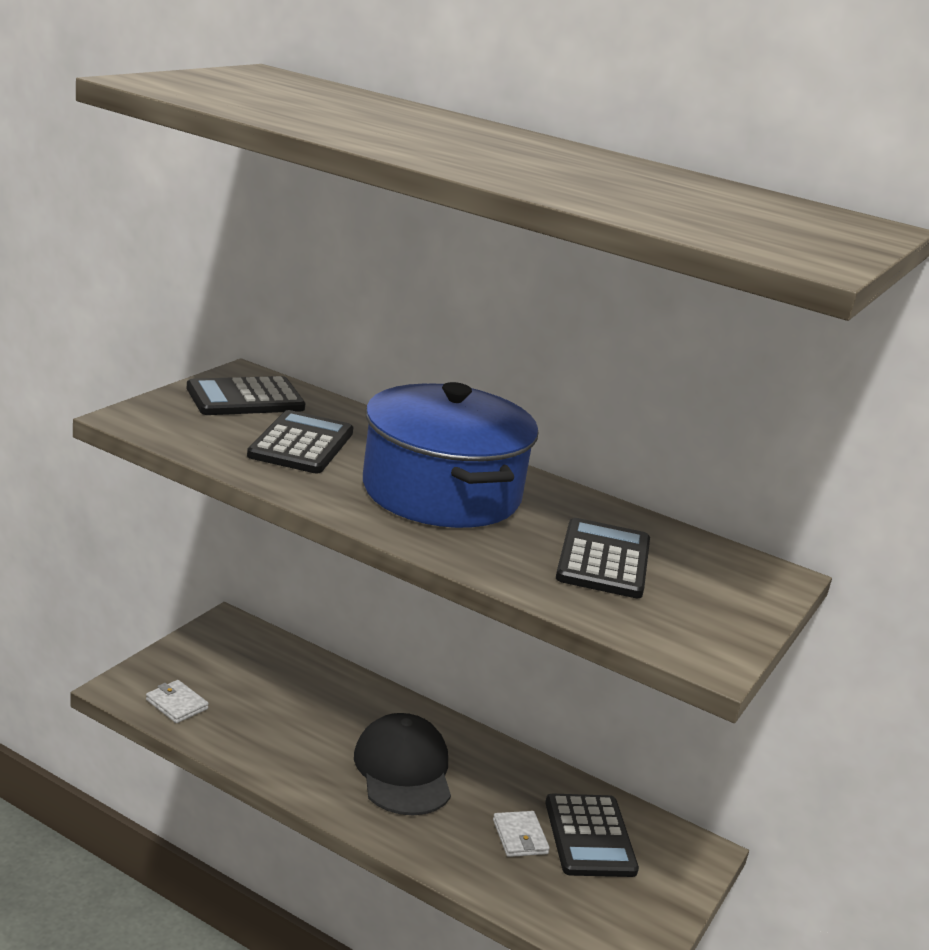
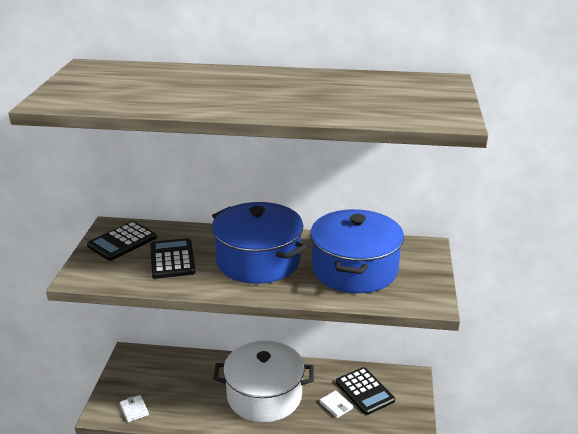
camera: 20 degrees left, 5 degrees up
white wallet [146,680,209,723] -> white wallet turned 45 degrees clockwise [120,395,149,422]
black cap [354,713,451,815] -> white pot [213,341,314,423]
black calculator [556,518,650,598] -> blue pot [310,209,404,293]

